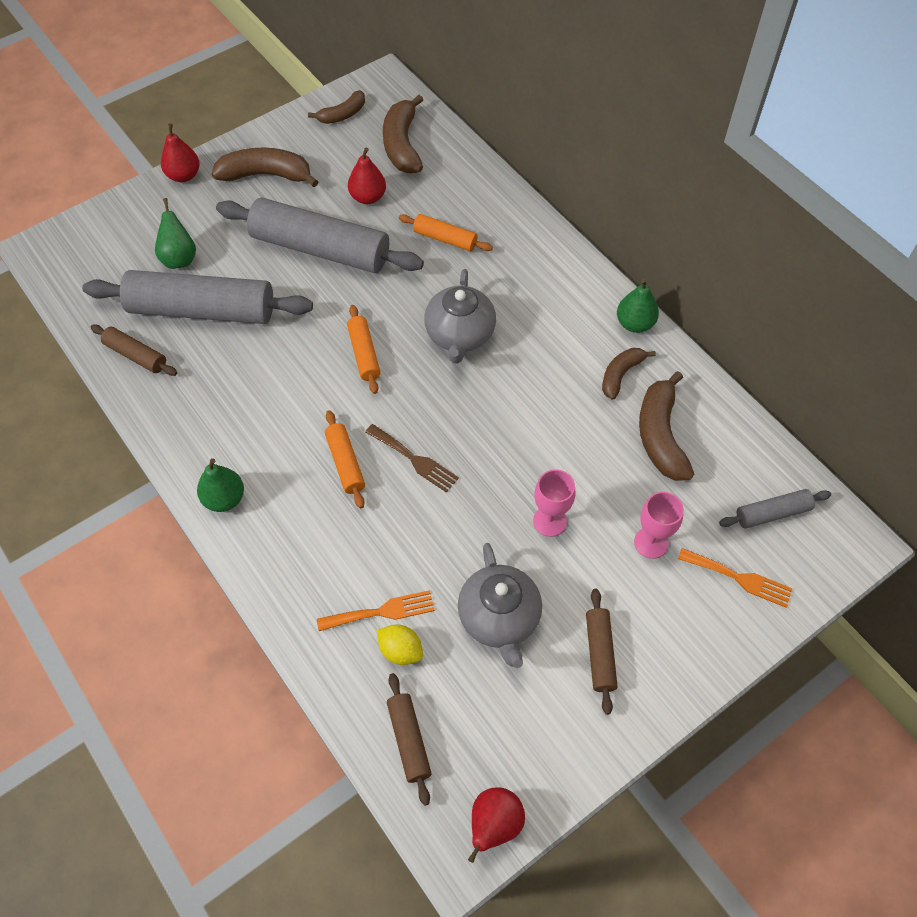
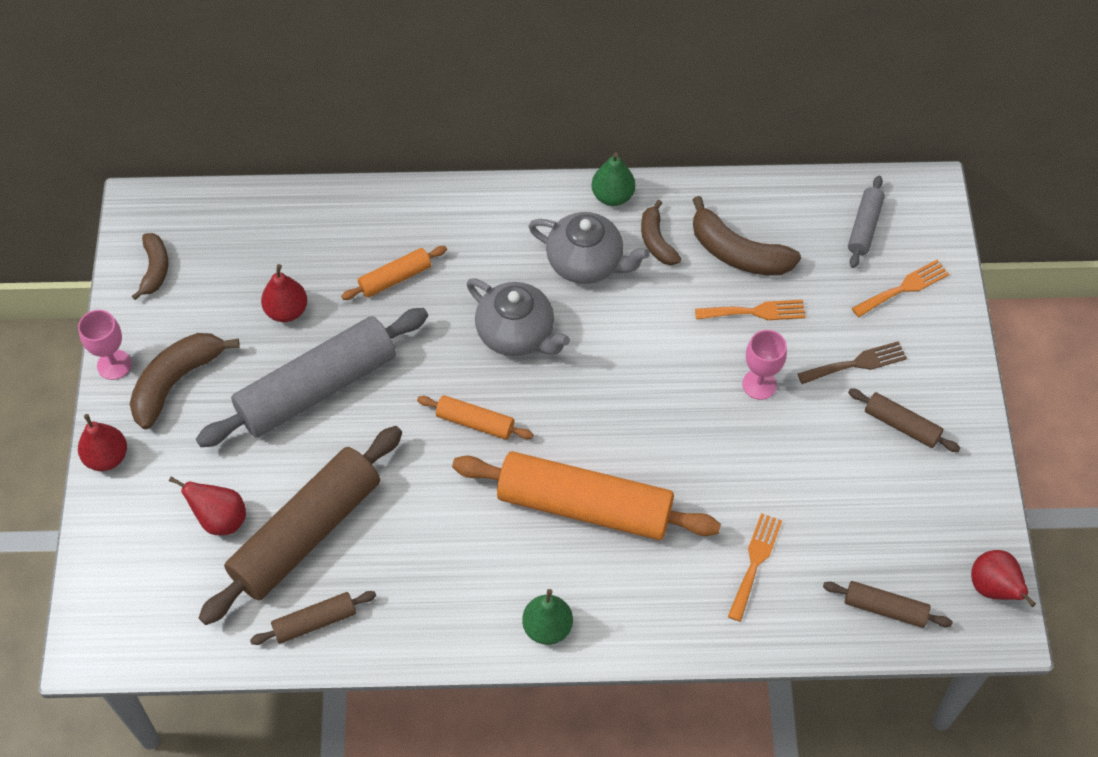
camera: 55 degrees left, 0 degrees up
grey rolling pin [82,270,313,324] -> brown rolling pin [199,426,402,625]
green pear [155,198,196,269] -> red pear [169,476,246,535]
orange rolling pin [325,410,365,509] -> orange rolling pin [452,451,721,540], size x2.15
brown fork [365,424,459,493] -> brown fork moved to [797,341,907,384]
yellow lemon [377,624,423,665] -> none
brown banana [383,95,423,174] -> none
grey teapot [458,543,542,668] -> grey teapot moved to [528,212,650,284]
pink goblet [634,492,684,559] -> pink goblet moved to [78,310,131,380]
none -> orange fork [695,300,806,320]

